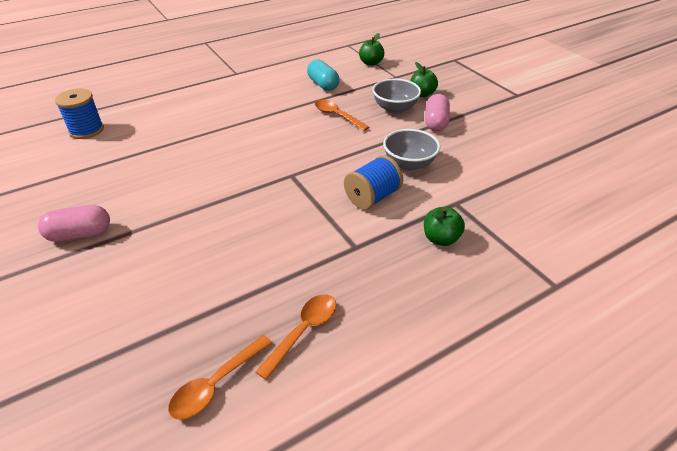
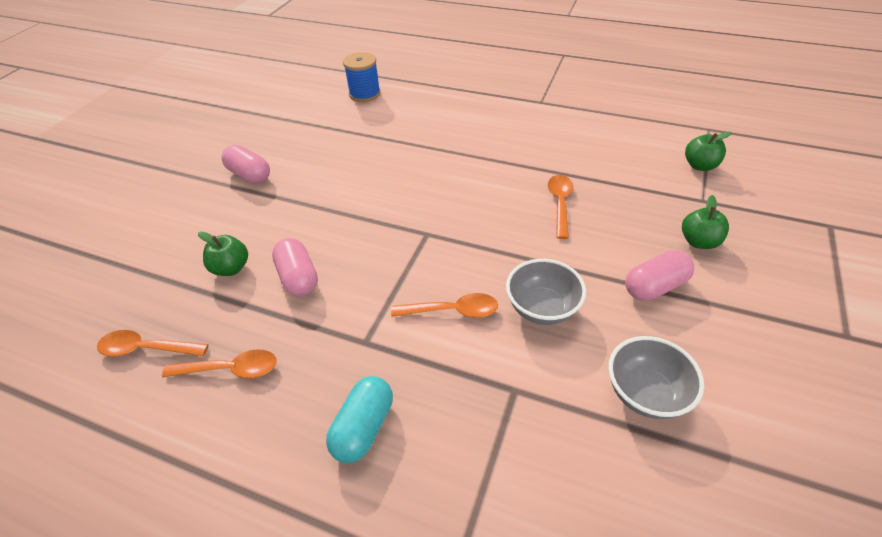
camera: 55 degrees right, 5 degrees up
turquoise capsule [307,59,339,91] -> turquoise capsule moved to [326,376,393,463]
blue spool [344,155,403,210] -> orange spoon [391,293,498,318]
grey bowl [372,78,421,114] -> grey bowl moved to [608,336,704,419]
green apple [424,206,465,246] -> green apple moved to [198,231,248,276]
none -> pink capsule [272,238,318,297]

